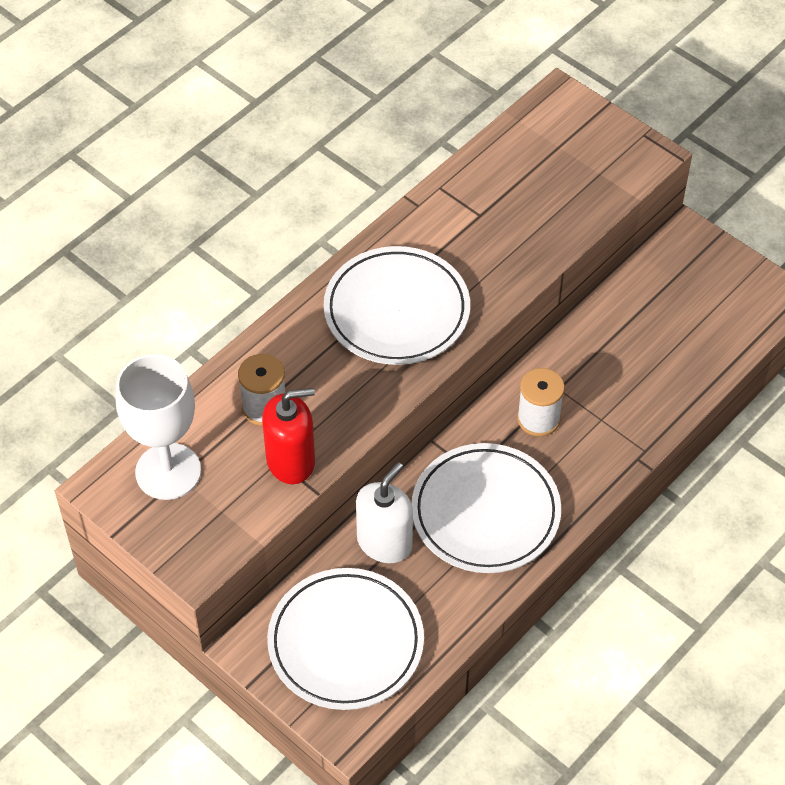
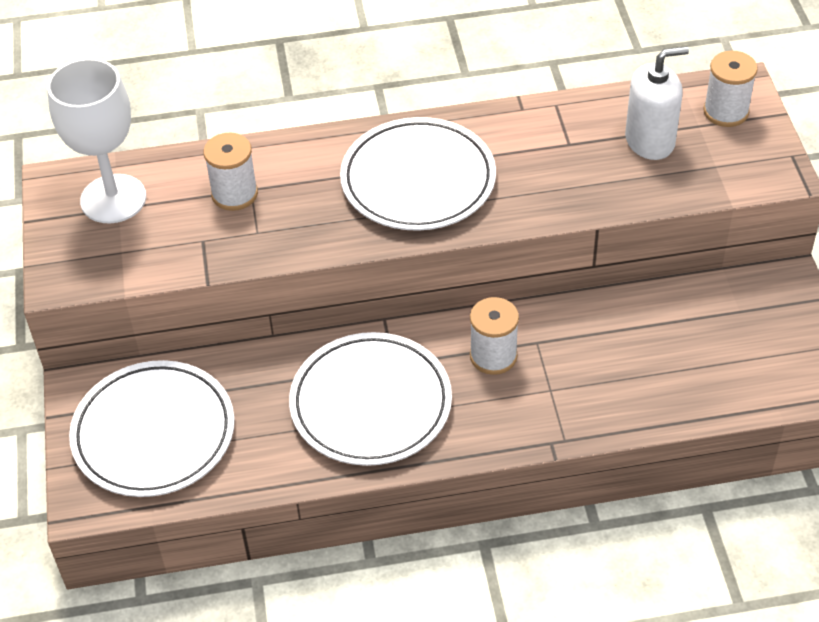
camera: 40 degrees right, 5 degrees down
red soap dispenser [262,388,315,484] -> none
white soap dispenser [356,463,413,563] -> white soap dispenser moved to [625,46,689,160]
none -> white spool [704,51,758,127]

